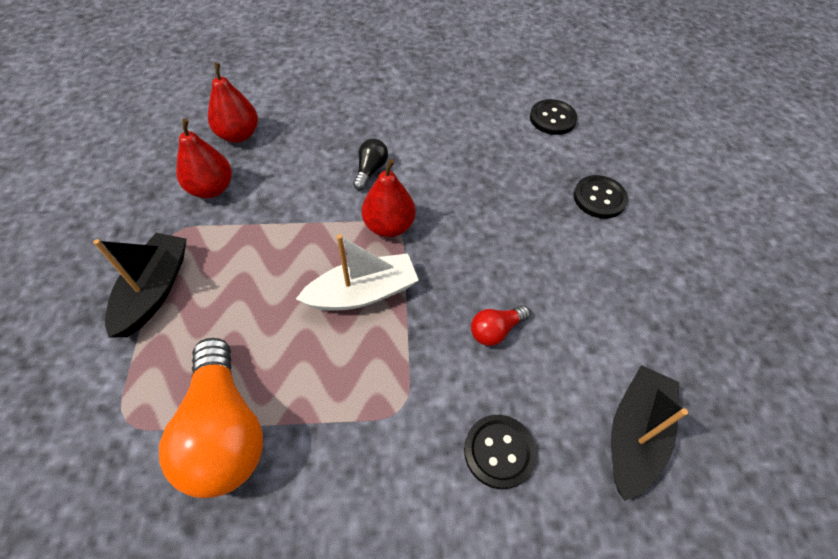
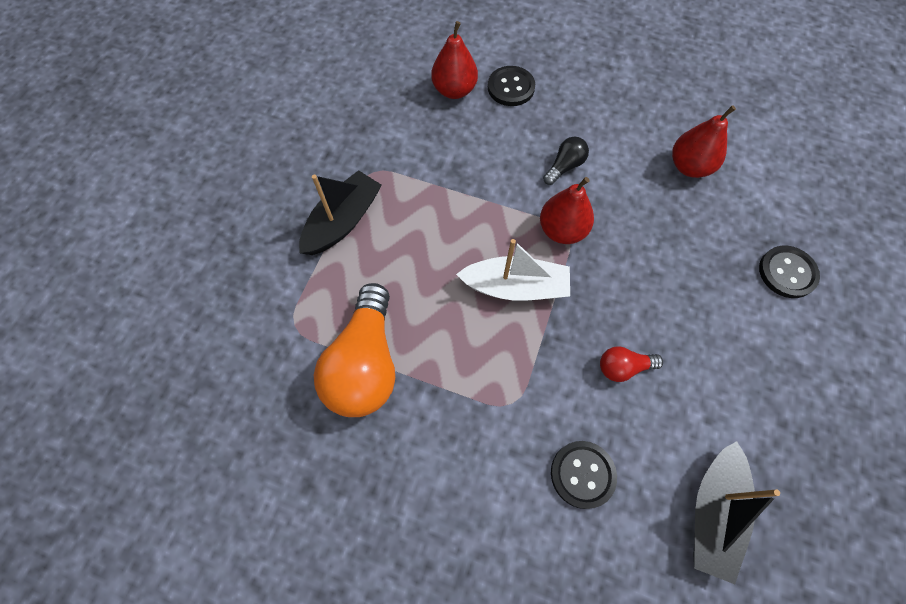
camera: 25 degrees right, 10 degrees up
red pear [176,118,232,198] -> red pear moved to [672,105,736,178]
black button [530,99,578,135] -> black button moved to [488,66,535,106]
black boat [611,365,688,501] -> black boat turned 150 degrees clockwise [693,441,780,584]

